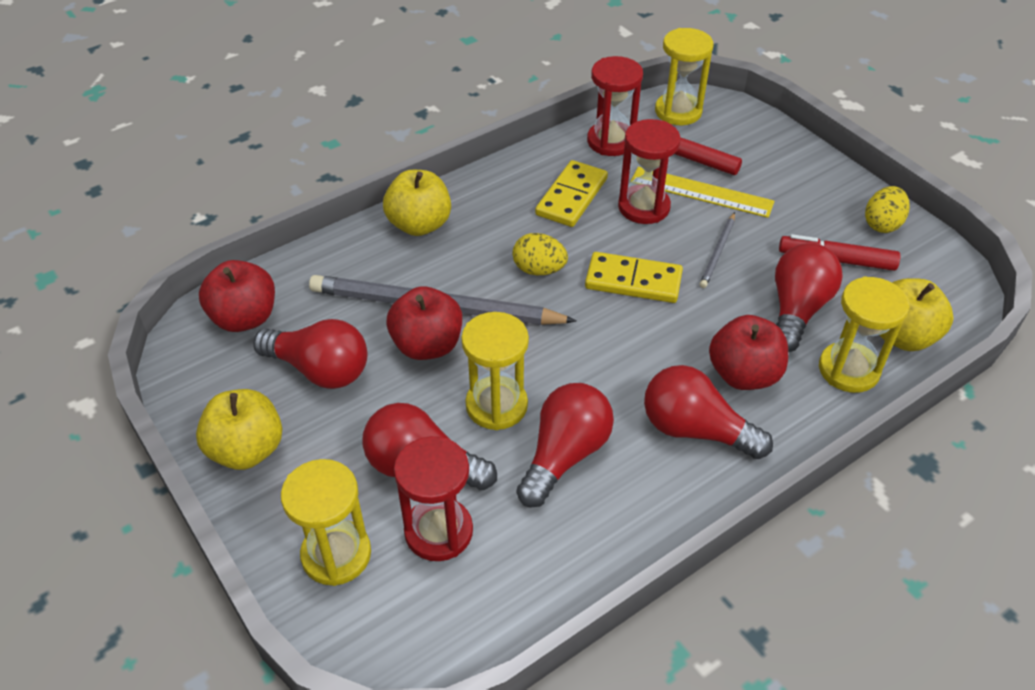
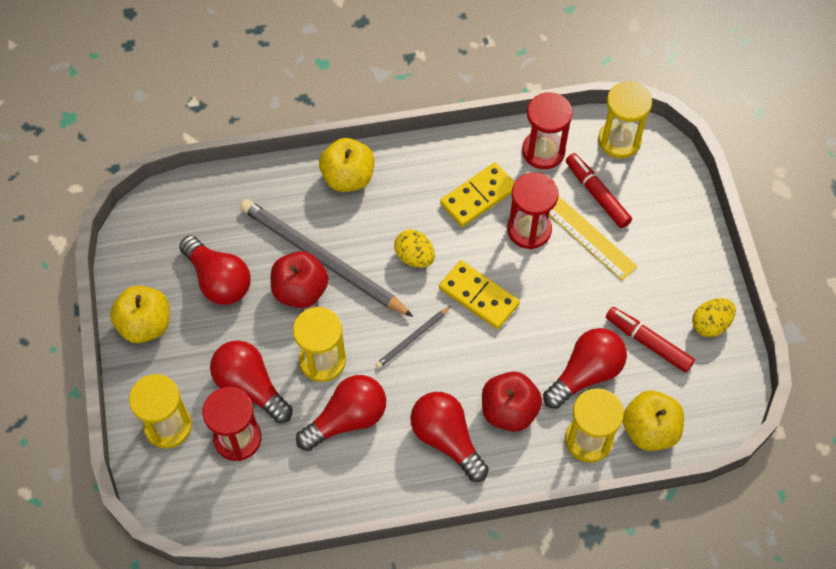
camera: 25 degrees right, 15 degrees up
red apple [199,260,275,332] -> none
grey pencil [700,212,735,288] -> grey pencil moved to [375,306,451,368]

